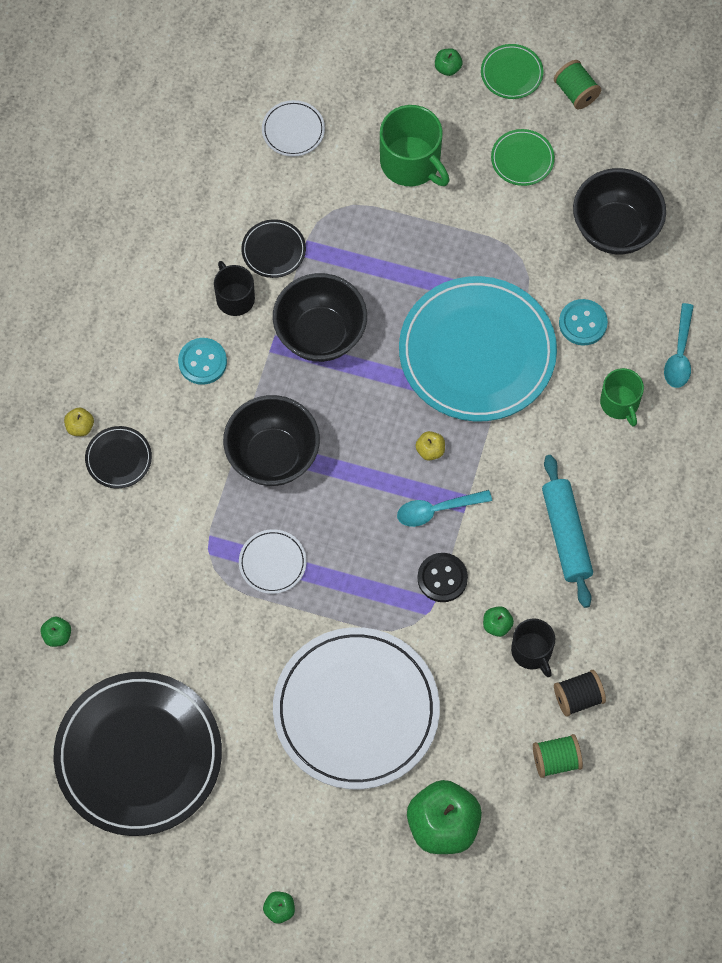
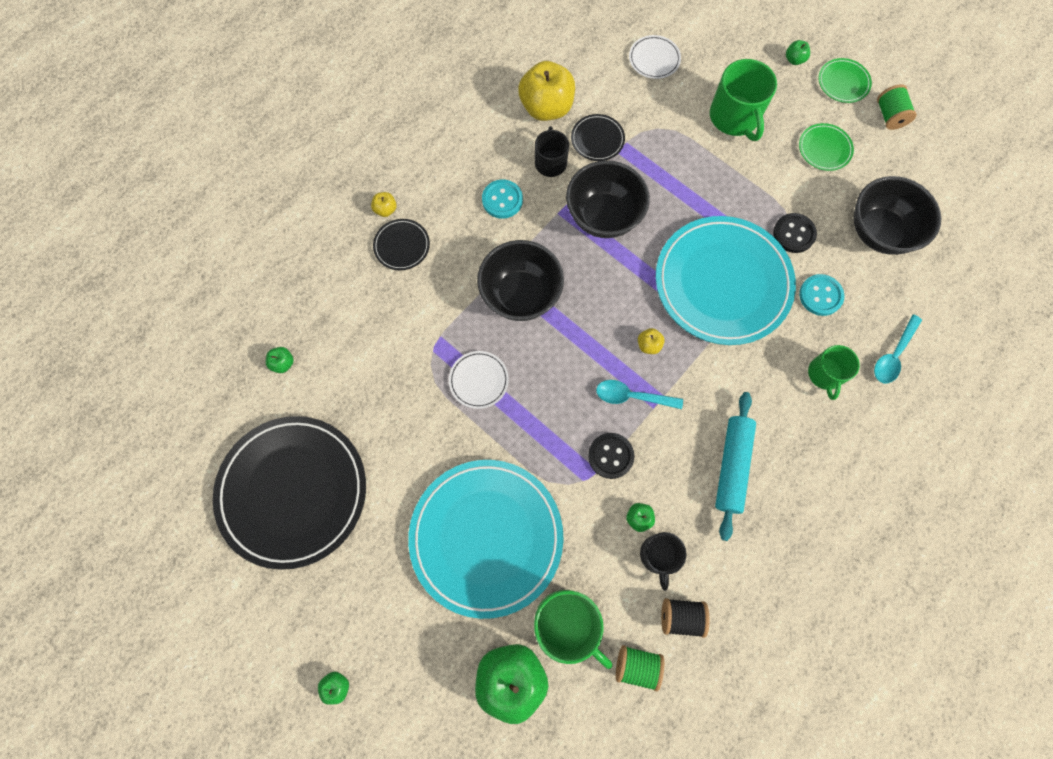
camera: 25 degrees right, 5 degrees up
white plate [273,627,440,789] -> turquoise plate [408,460,564,619]
none -> yellow apple [518,61,575,121]
none -> green mug [534,590,613,669]
none -> black button [773,213,817,253]

